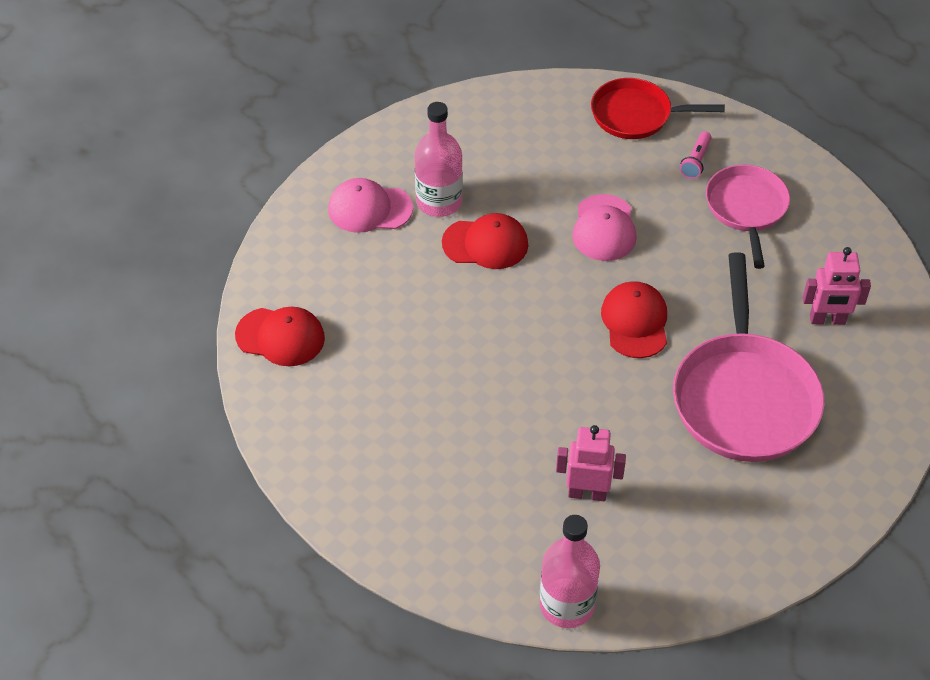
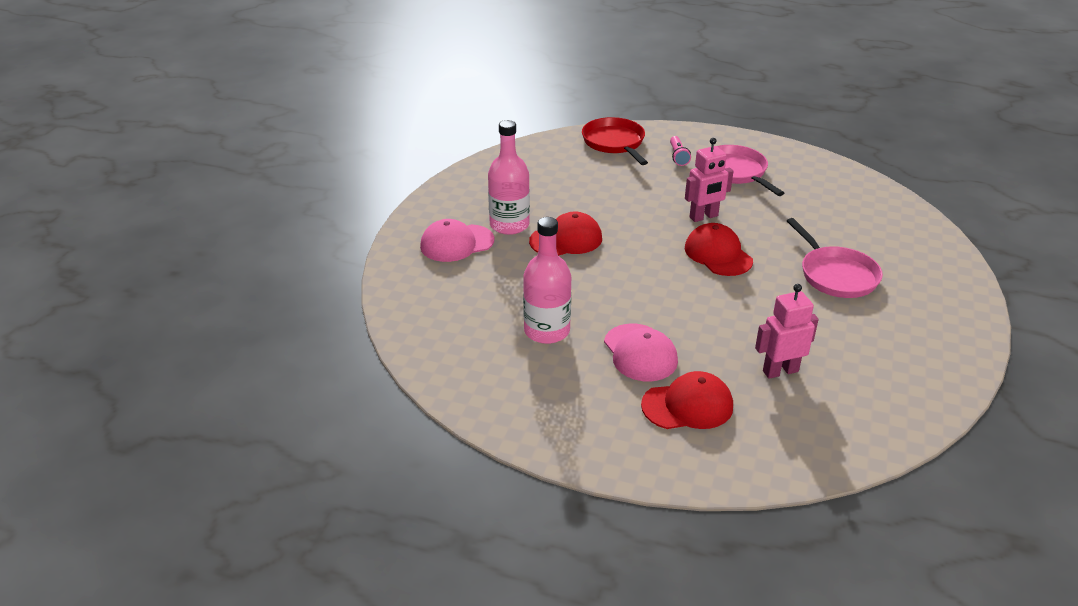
camera: 25 degrees left, 15 degrees down
red cap [235,307,325,366] -> red cap moved to [641,371,733,429]
pink bottle [539,515,600,628] -> pink bottle moved to [523,217,571,344]
pink cap [572,194,636,261] -> pink cap moved to [604,324,678,381]
red pan [591,78,725,139] -> red pan turned 90 degrees clockwise [582,117,648,165]
pink pan [673,252,825,462] -> pink pan [787,218,883,298], size x0.62
pink robot [802,247,871,325] -> pink robot moved to [685,138,734,222]

